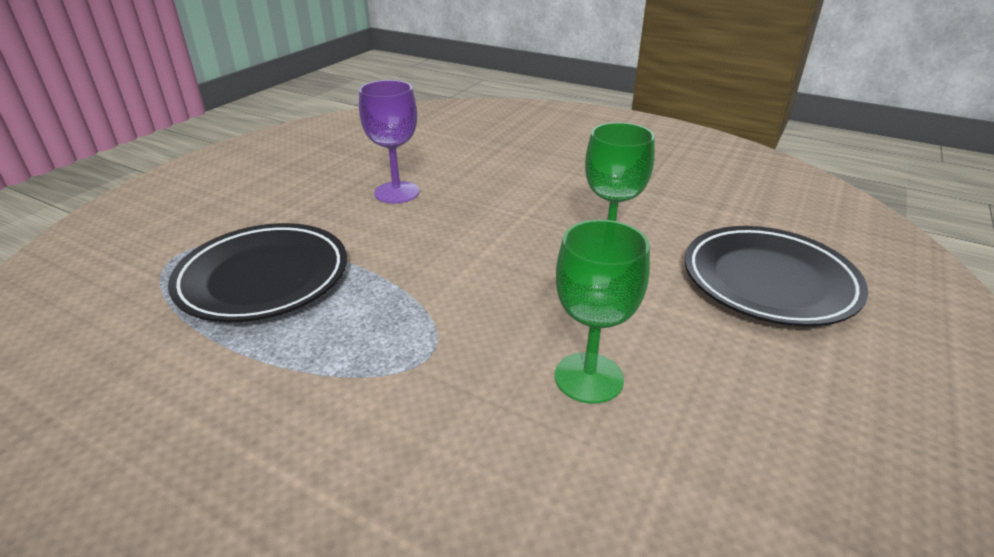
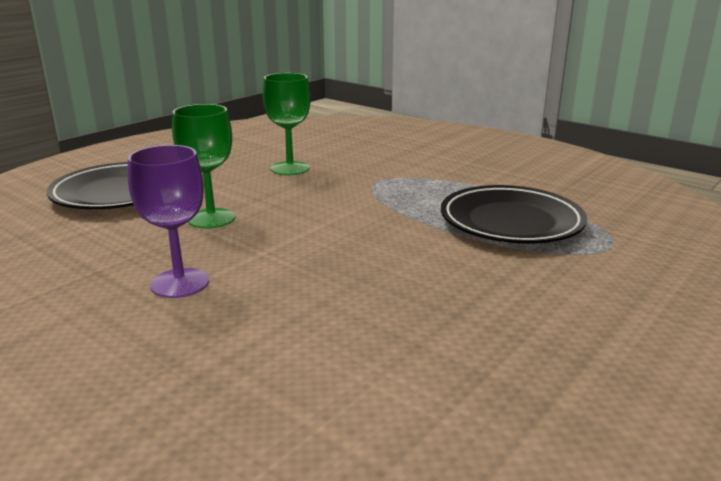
camera: 170 degrees left, 10 degrees down
purple goblet [359,80,419,203] -> purple goblet moved to [128,145,209,298]

